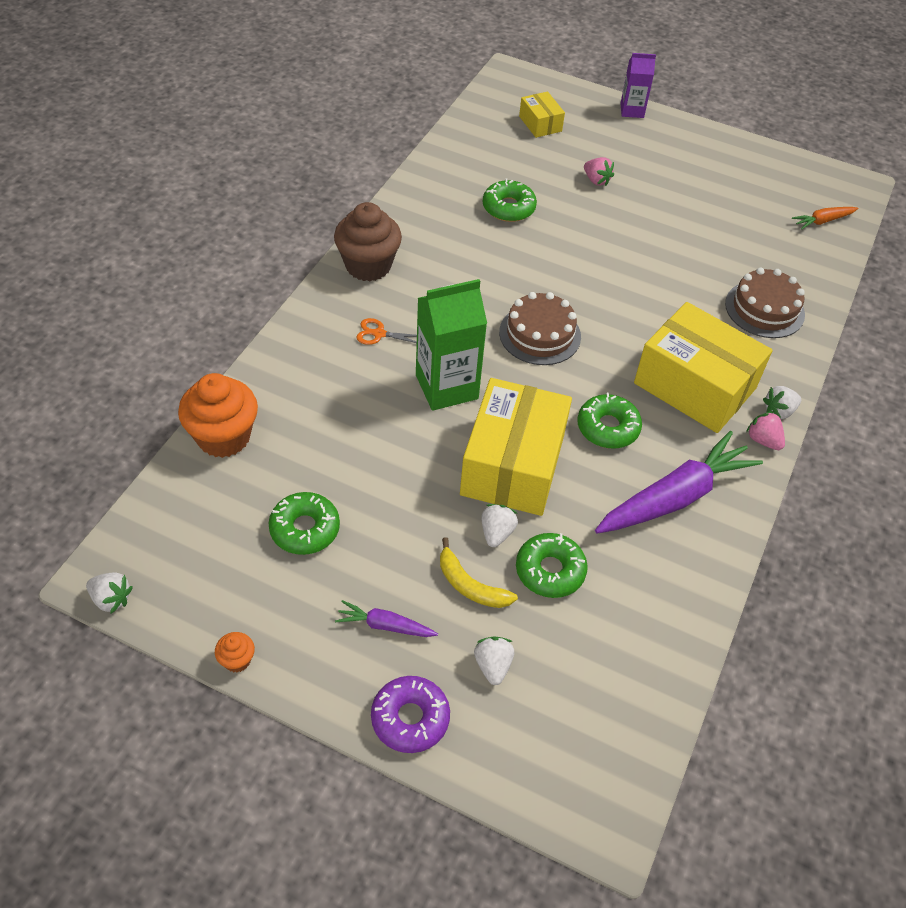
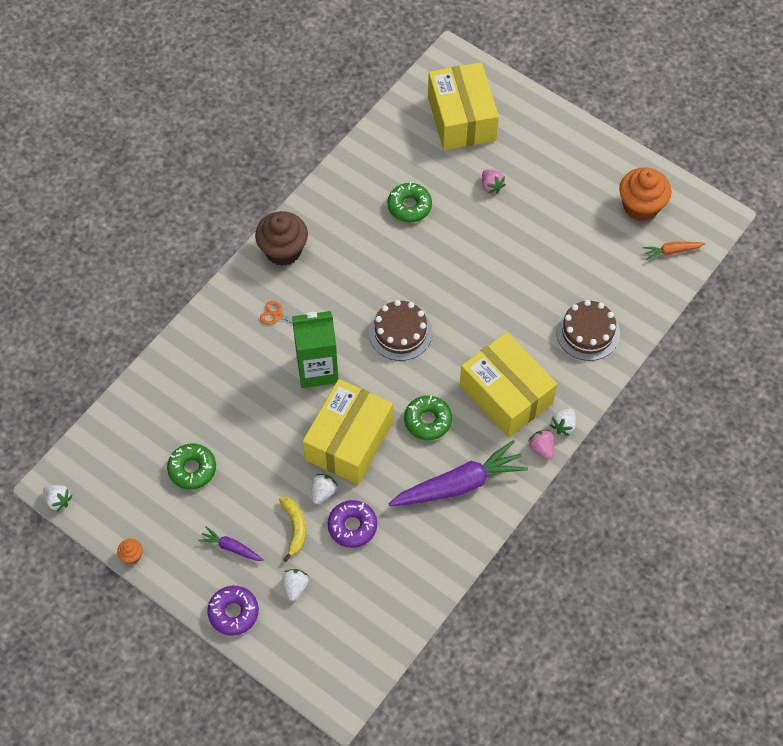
camera: 15 degrees right, 10 degrees up
orange cupcake [178,373,258,458] -> orange cupcake moved to [619,168,671,222]
yellow banana [440,537,518,608] -> yellow banana turned 150 degrees counterclockwise [279,497,306,562]
green donut [516,533,588,598] -> purple donut [328,500,377,548]
yellow box [519,92,565,138] -> yellow box [428,62,499,150], size x2.10
purple carton [620,53,656,118] -> none
white strawberry [763,386,801,419] -> white strawberry turned 45 degrees counterclockwise [550,408,576,436]

